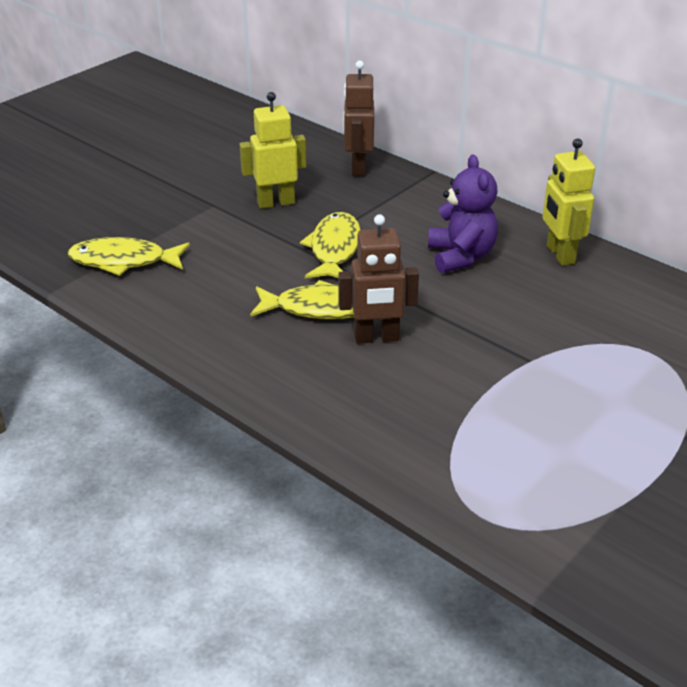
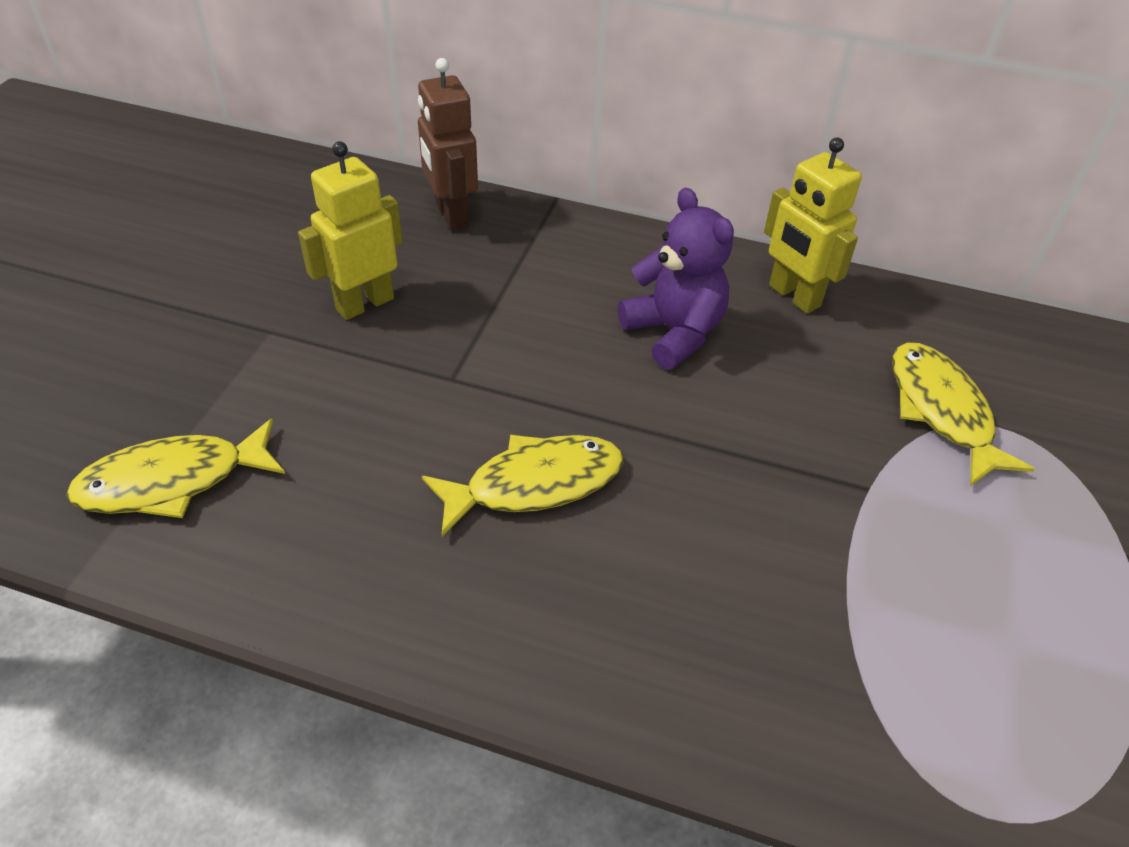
camera: 25 degrees left, 10 degrees up
yellow fish [300,212,361,278] -> yellow fish moved to [892,343,1035,486]
brown robot [338,214,419,344] -> none

